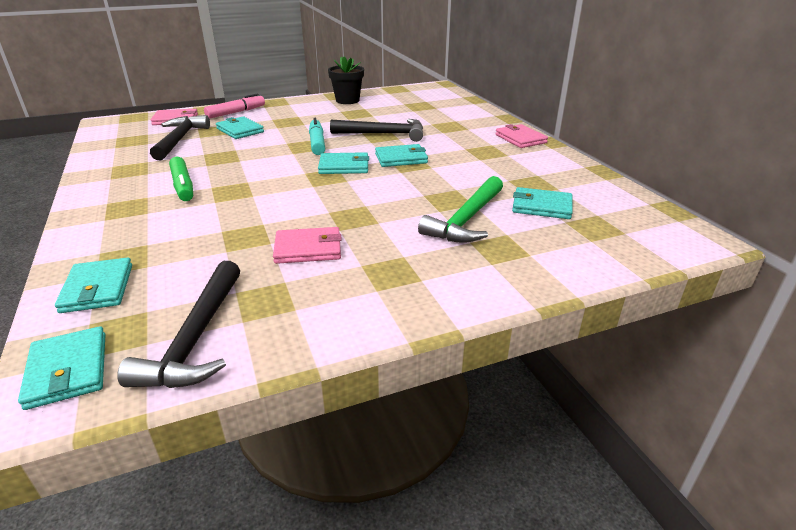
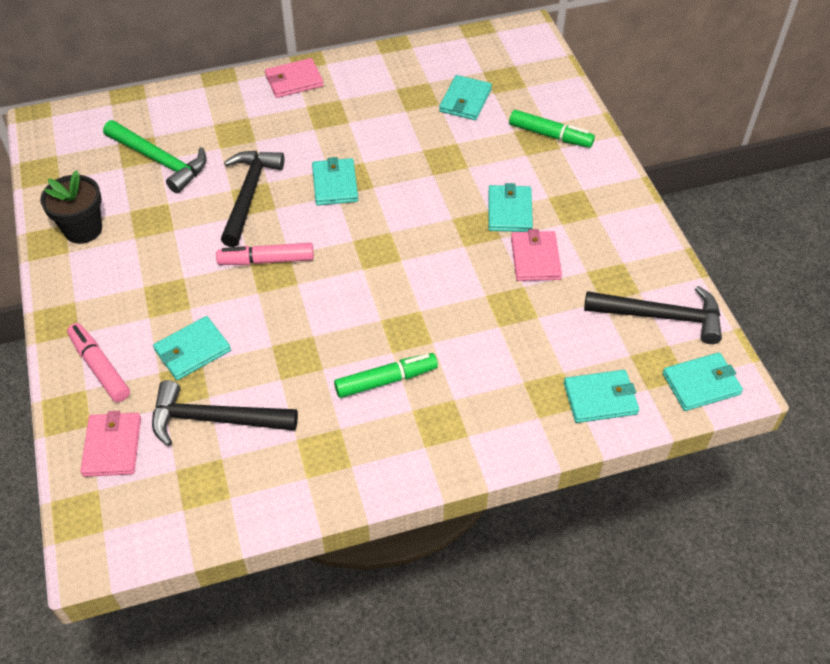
camera: 85 degrees left, 20 degrees up
turquoise marker [309,118,325,155] -> pink marker [216,243,314,265]
turquoise wallet [318,152,369,174] -> turquoise wallet moved to [488,183,533,232]
green hammer [418,176,503,243] -> green hammer moved to [103,120,207,193]
none -> green marker [509,110,595,148]

